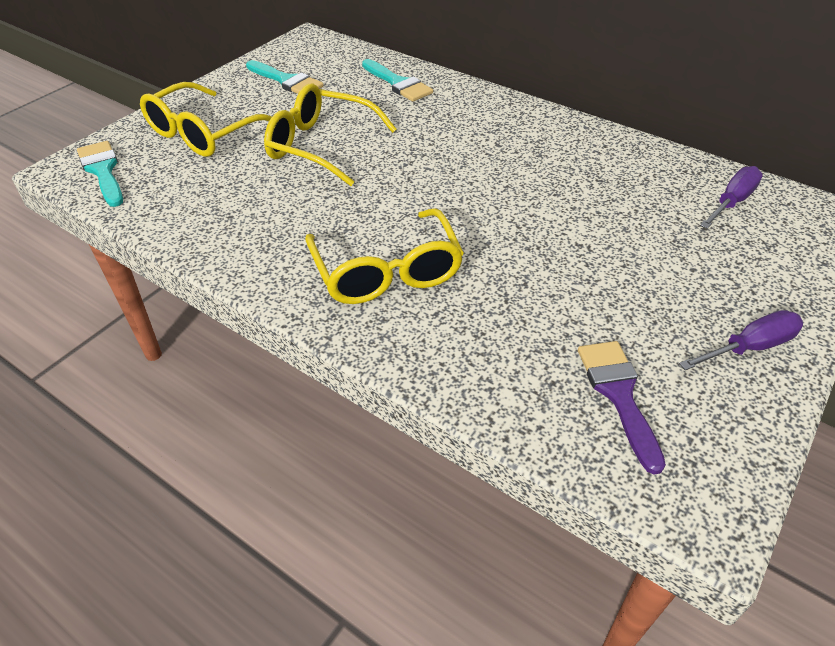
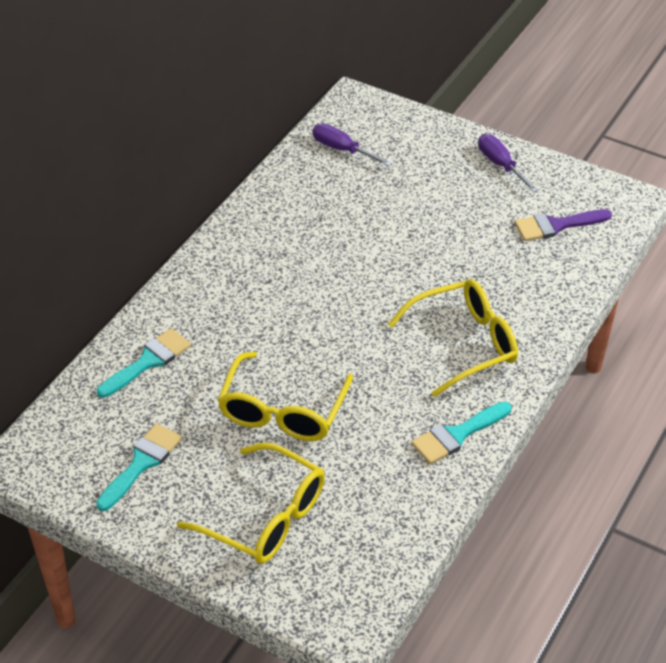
camera: 95 degrees left, 0 degrees up
turquoise brush [77,141,123,207] -> turquoise brush moved to [411,402,511,464]

